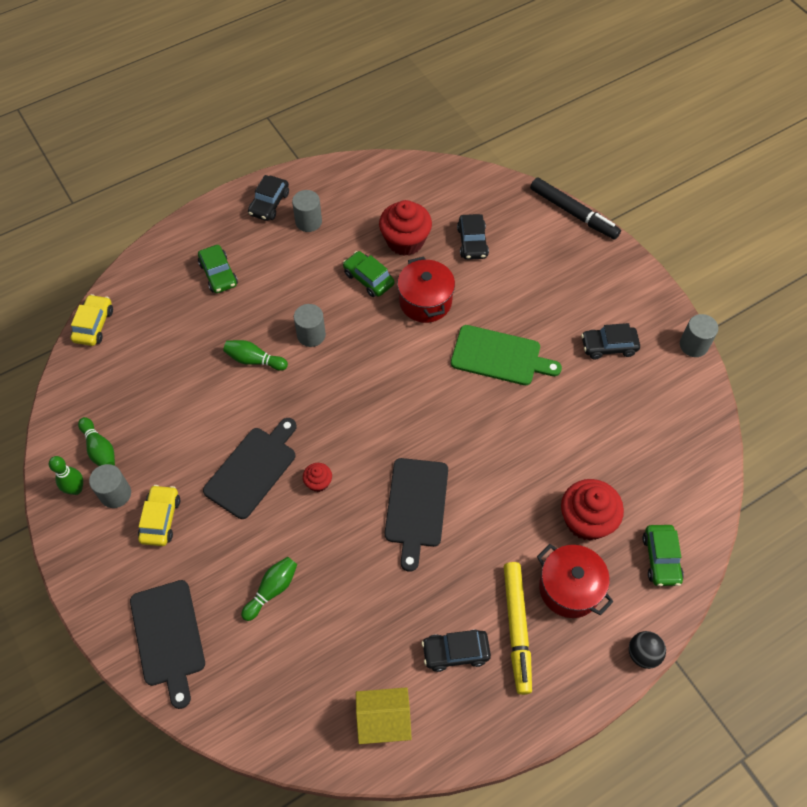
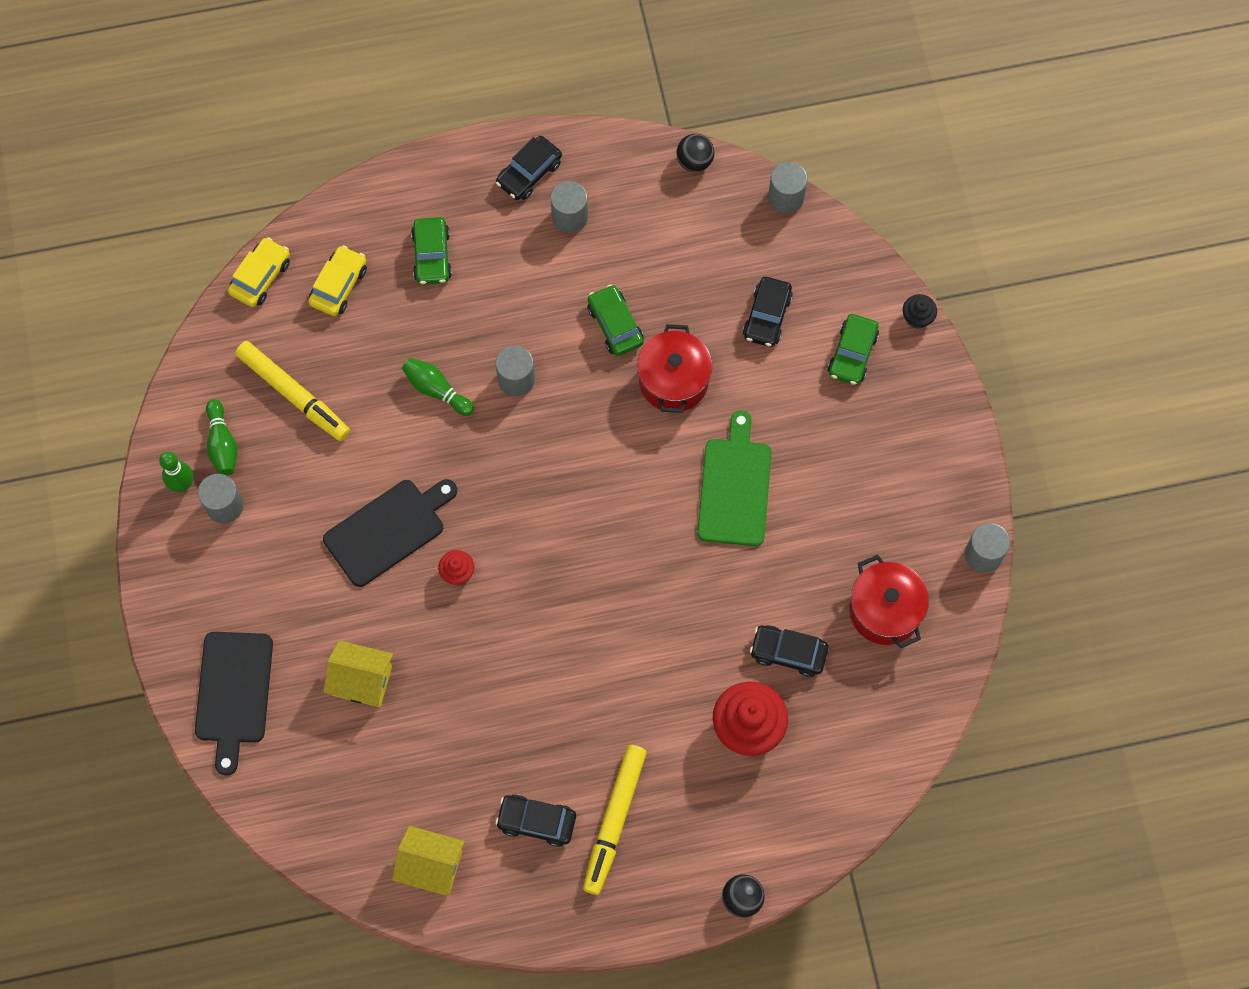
camera: 20 degrees right, 10 degrees up
yellow car [138,485,180,546] -> yellow car moved to [308,245,367,316]
green bowling pin [241,557,297,621] -> yellow house [324,640,393,707]
red cupcake [379,200,432,256] -> none
black cutting board [385,458,448,572] -> none
green cutting board [451,325,562,385] -> green cutting board turned 120 degrees counterclockwise [697,410,772,546]
black marker [530,177,621,240] -> black cupcake [903,294,937,329]
red pot [537,544,614,618] -> red pot moved to [849,554,929,648]
black car [581,323,640,359] -> black car moved to [750,625,829,677]
green car [642,525,684,586] -> green car moved to [828,314,879,385]
none -> yellow marker [235,341,350,441]
none -> black ball [676,134,714,172]
none -> grey cylinder [768,162,808,214]

